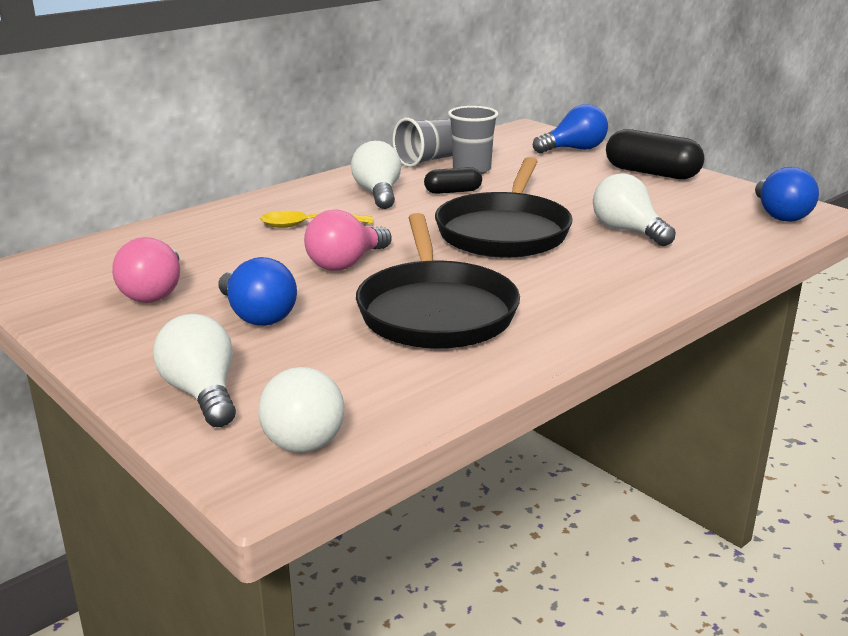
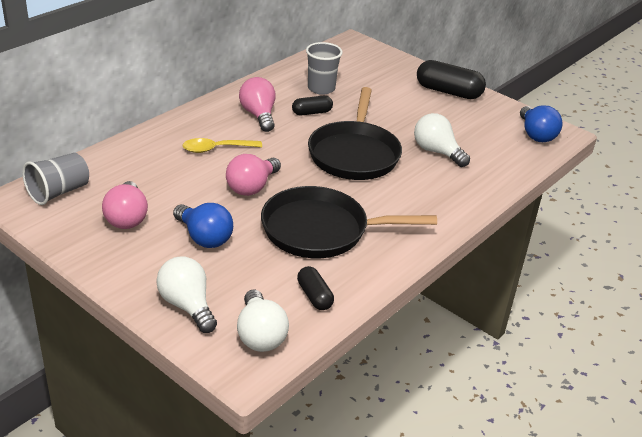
camera: 10 degrees left, 10 degrees up
white light bulb [351,141,401,209] -> pink light bulb [239,77,276,132]
black pan [356,213,520,349] -> black pan turned 105 degrees clockwise [261,186,437,258]
grey cup [392,118,453,167] -> grey cup moved to [22,153,89,205]
blue light bulb [533,104,608,153] -> none
none -> black capsule [297,266,334,310]

